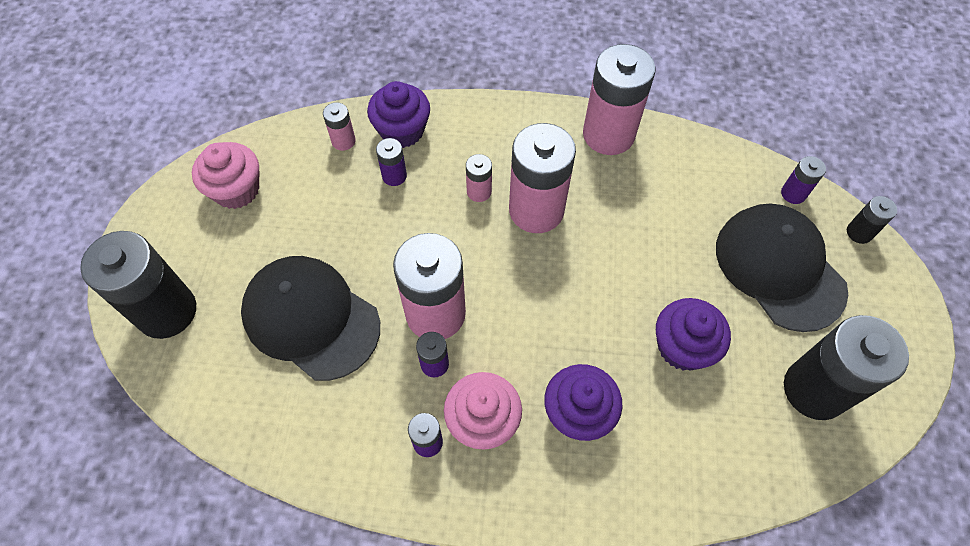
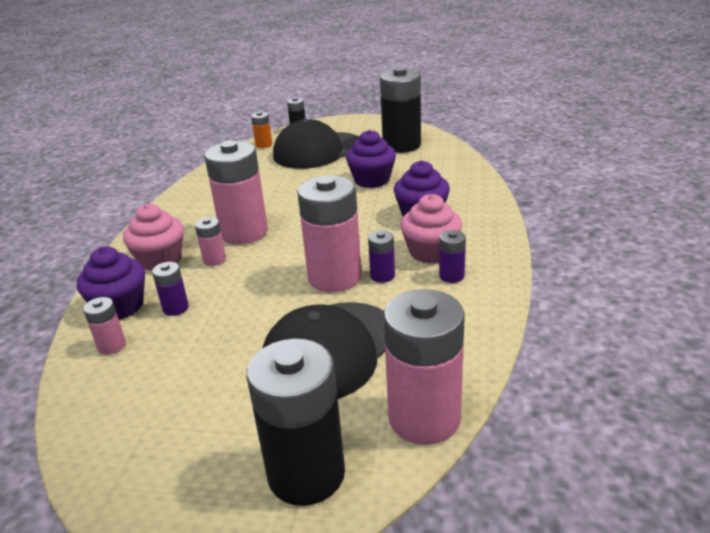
camera: 85 degrees left, 30 degrees down
pink cupcake [192,142,259,209] -> pink cupcake moved to [123,204,184,271]
pink battery [583,44,656,155] -> pink battery moved to [384,289,465,445]
purple battery [781,156,826,204] -> orange battery [251,111,272,148]

